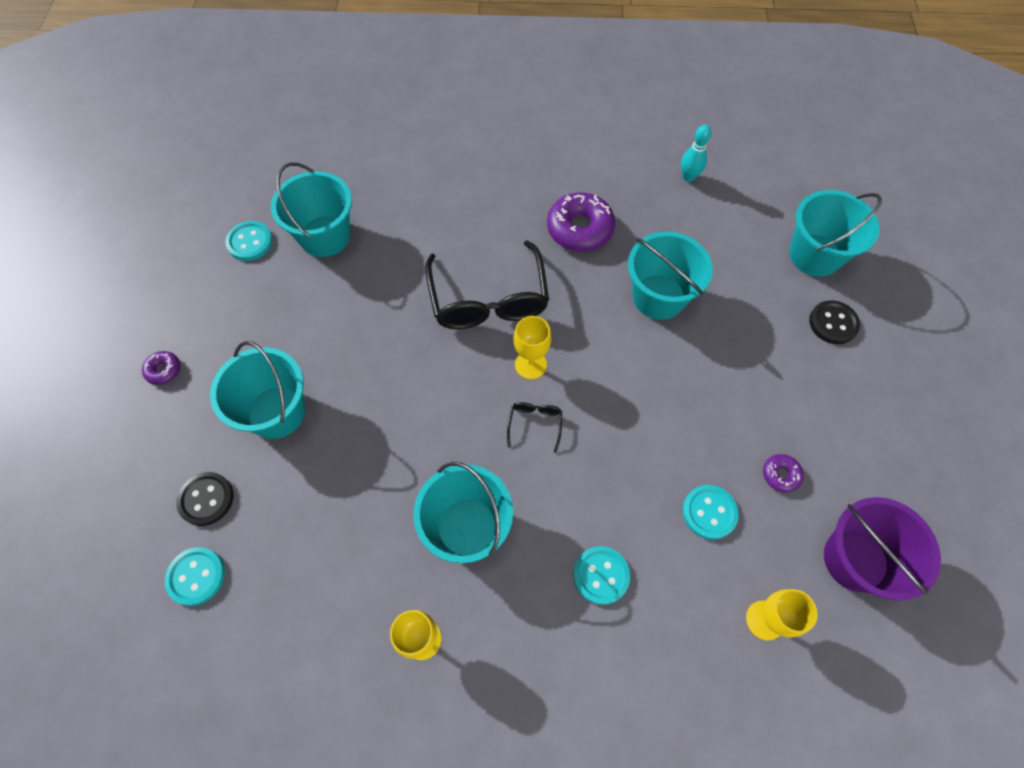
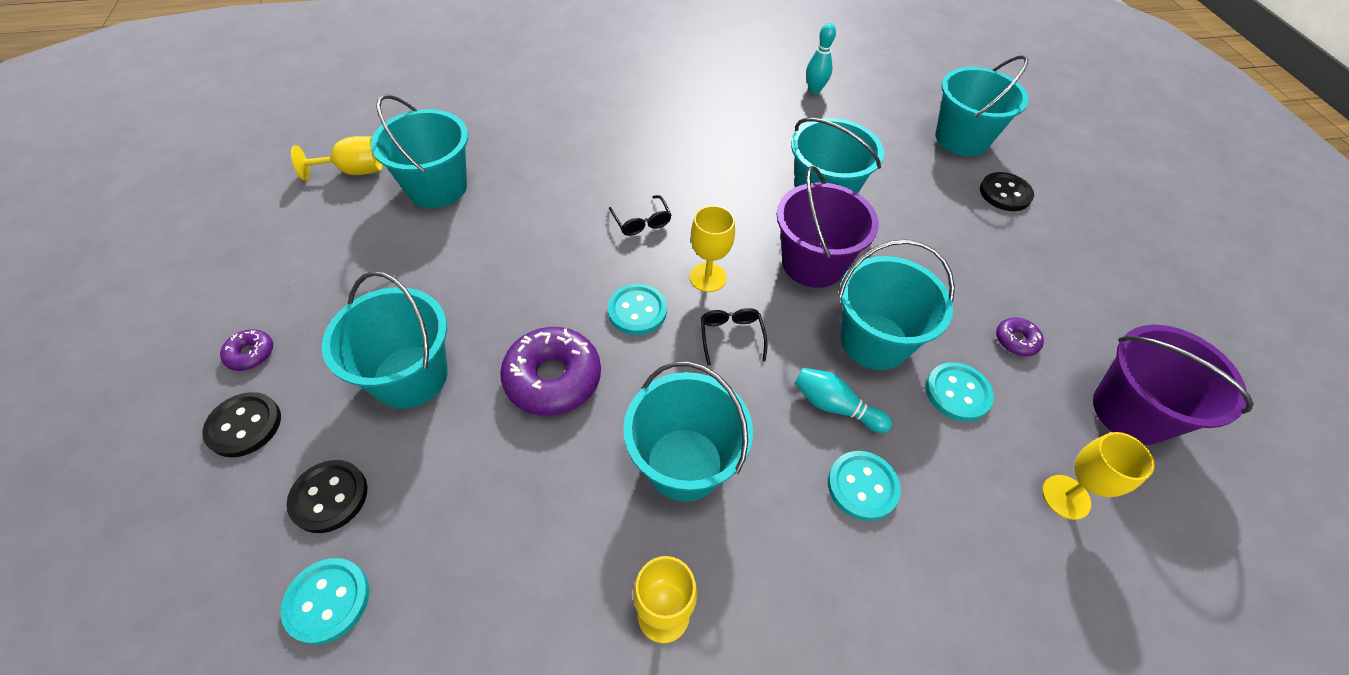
camera: 15 degrees left, 10 degrees down
turquoise button [225,221,273,261] -> turquoise button moved to [608,284,667,335]
black glasses [425,240,549,329] -> black glasses [609,195,671,236], size x0.42
purple donut [547,193,615,252] -> purple donut moved to [500,327,601,416]
none -> black button [202,392,281,457]
none -> yellow goblet [291,136,383,181]
none -> purple bucket [777,166,879,288]
none -> turquoise bowling pin [794,368,892,433]
none -> turquoise bucket [838,239,955,370]

